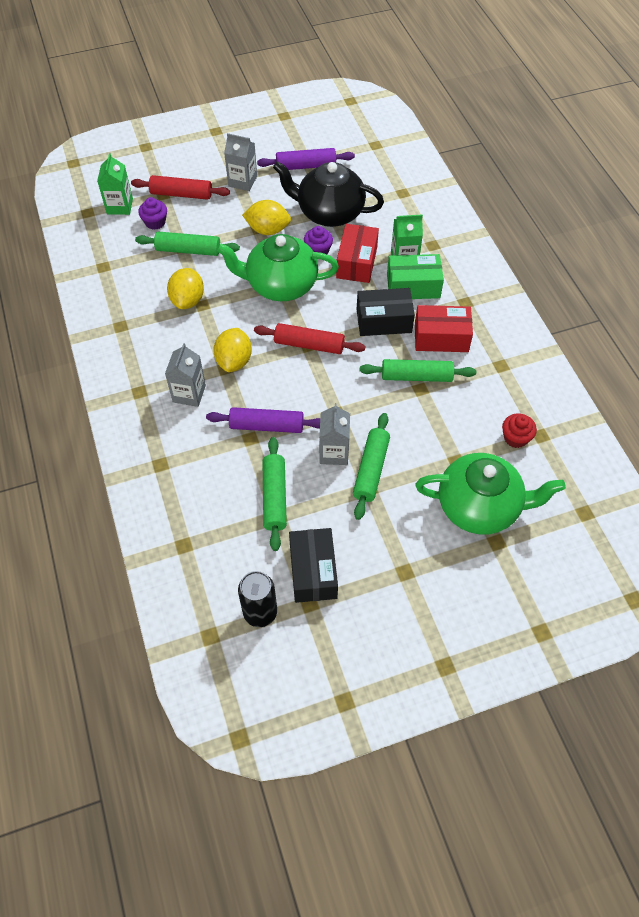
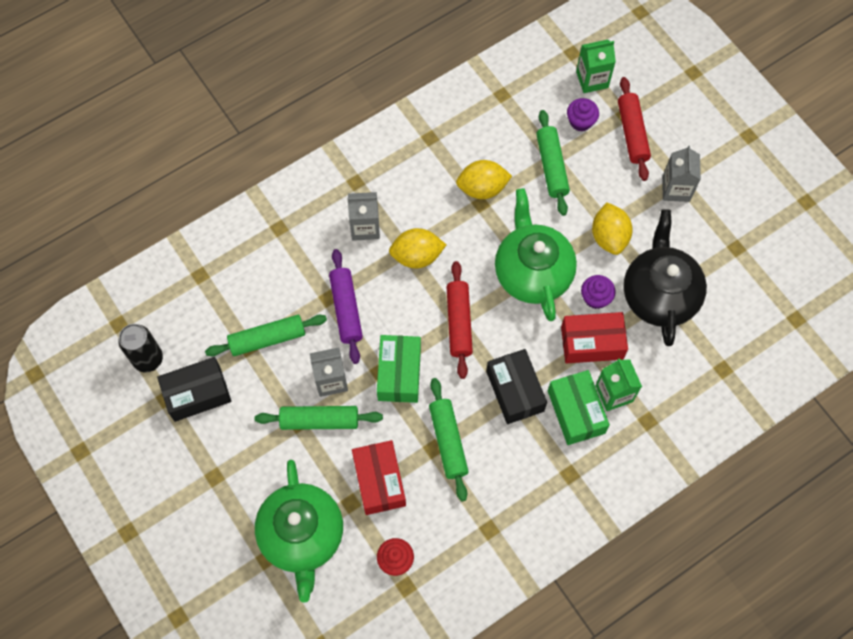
camera: 75 degrees right, 10 degrees up
purple rolling pin [257,148,355,170] -> none
red box [415,305,473,352] -> red box moved to [352,440,406,515]
none -> green box [377,335,421,403]

